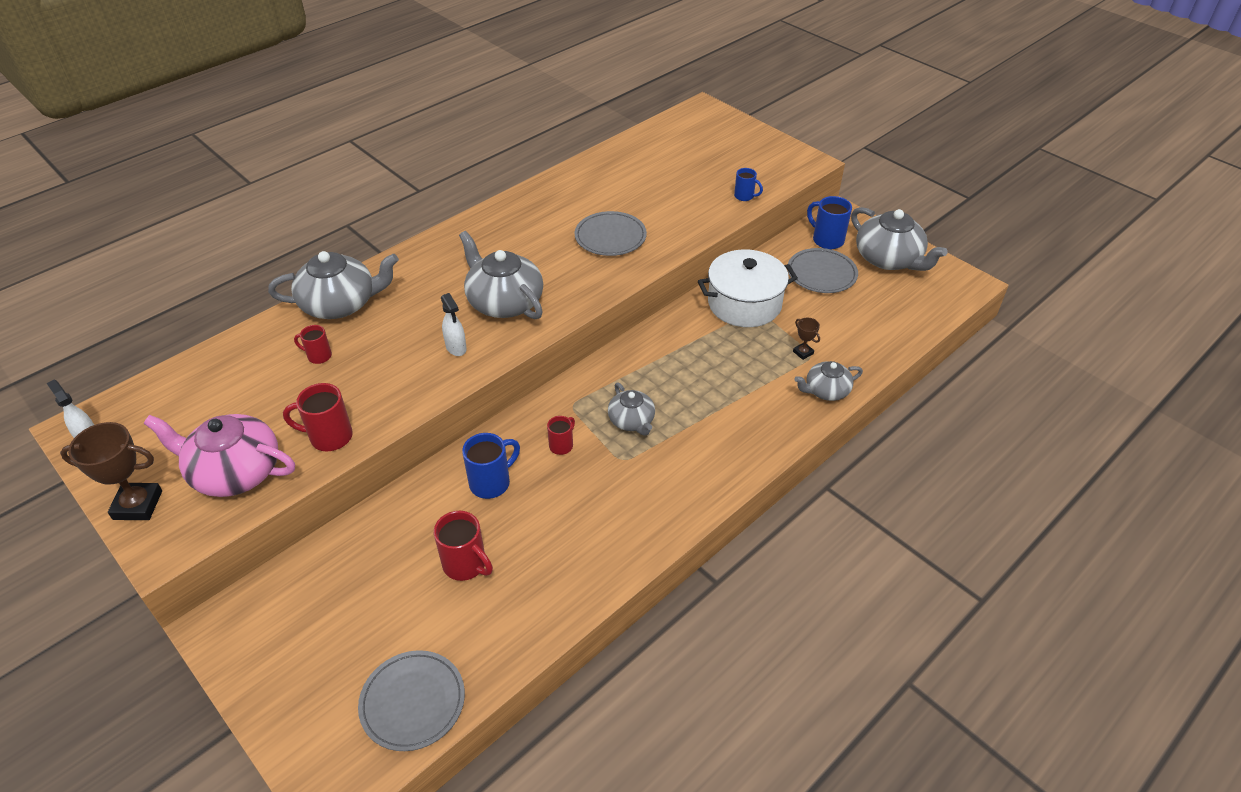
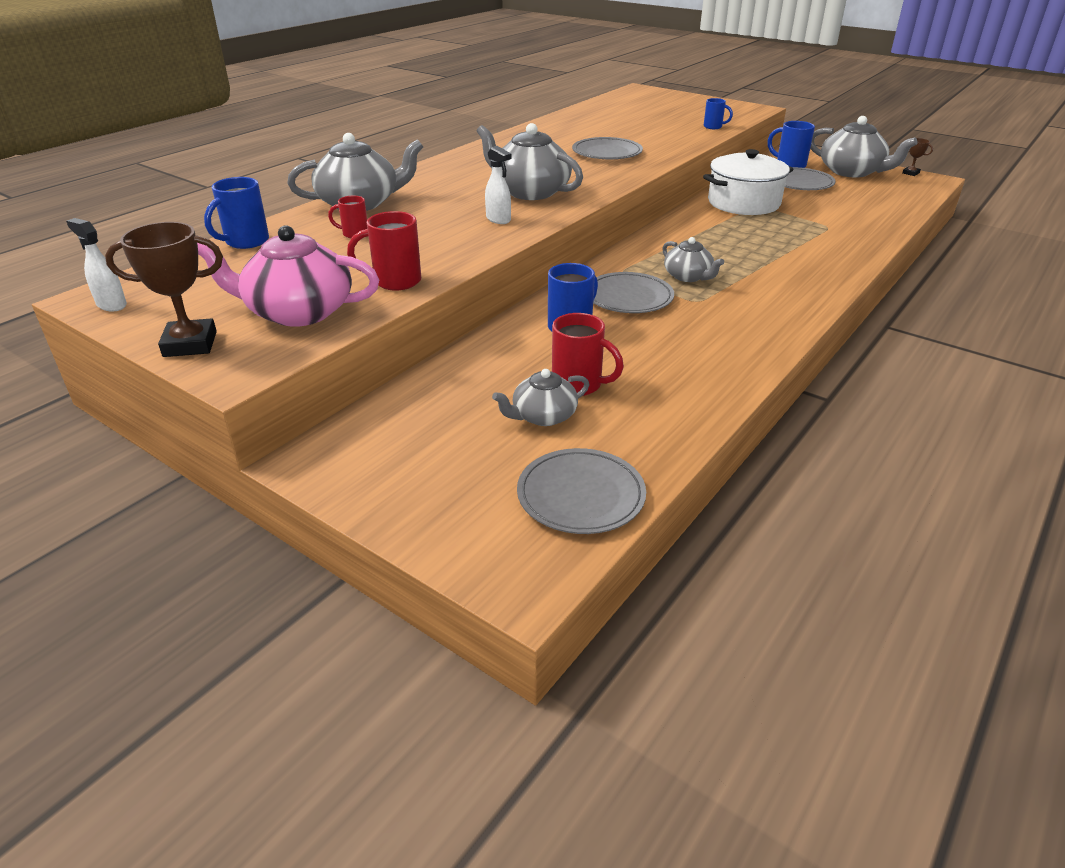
camera: 10 degrees left, 10 degrees down
red mug [547,416,575,455] -> grey plate [593,272,674,313]
brown trophy [793,318,820,360] -> brown trophy moved to [903,138,933,176]
grey teapot [795,361,863,401] -> grey teapot moved to [492,369,589,426]
none -> blue mug [204,177,269,249]

